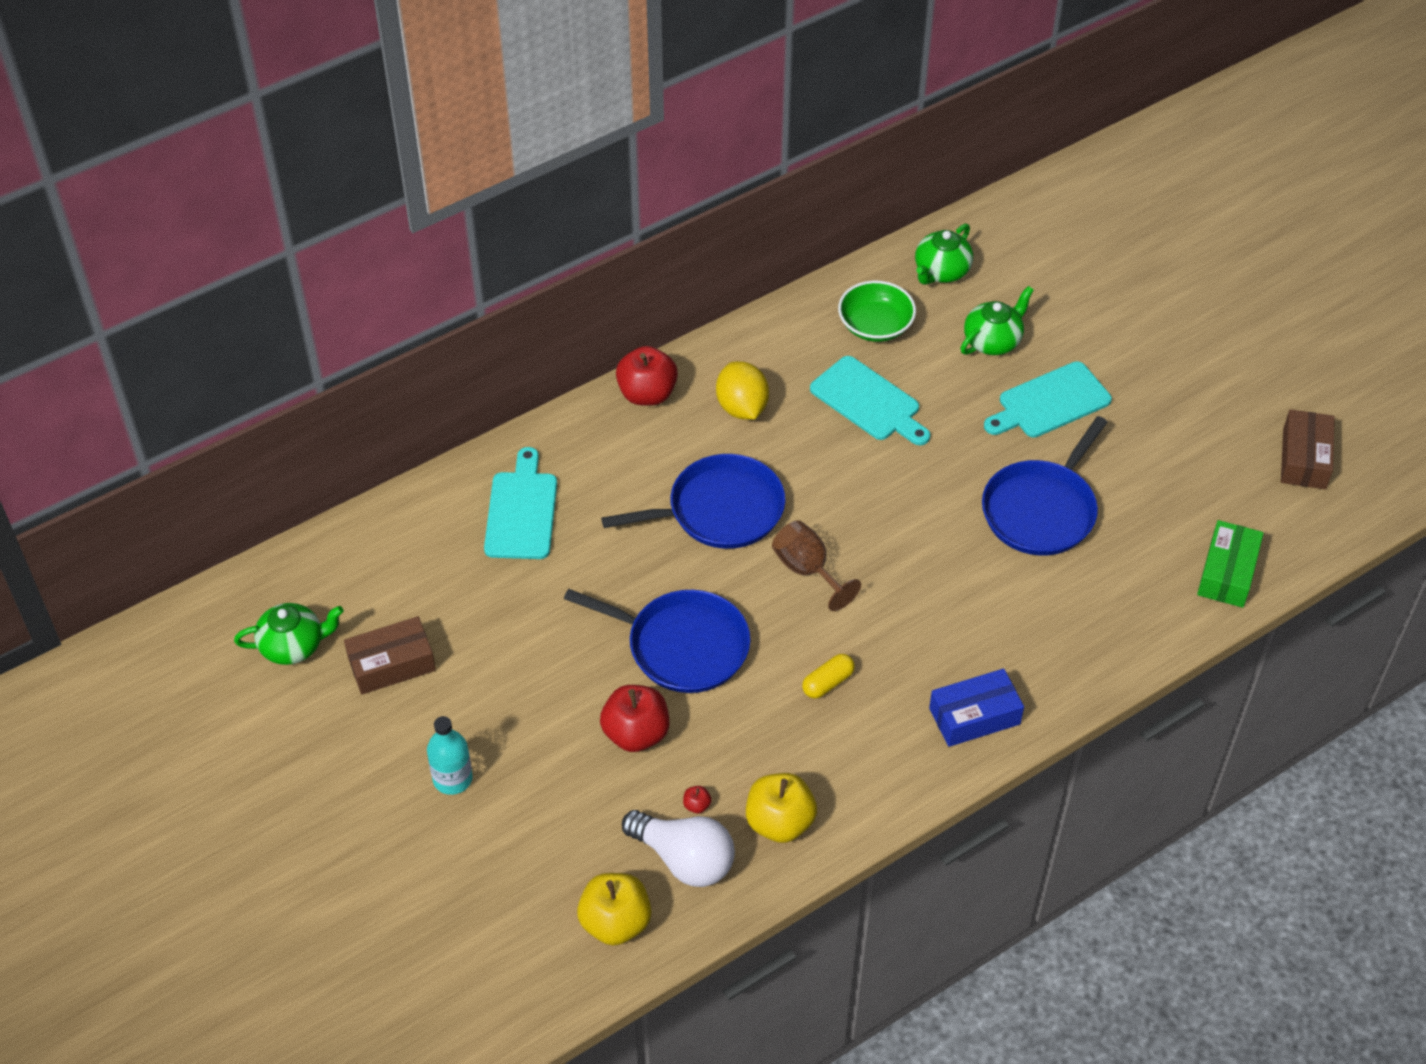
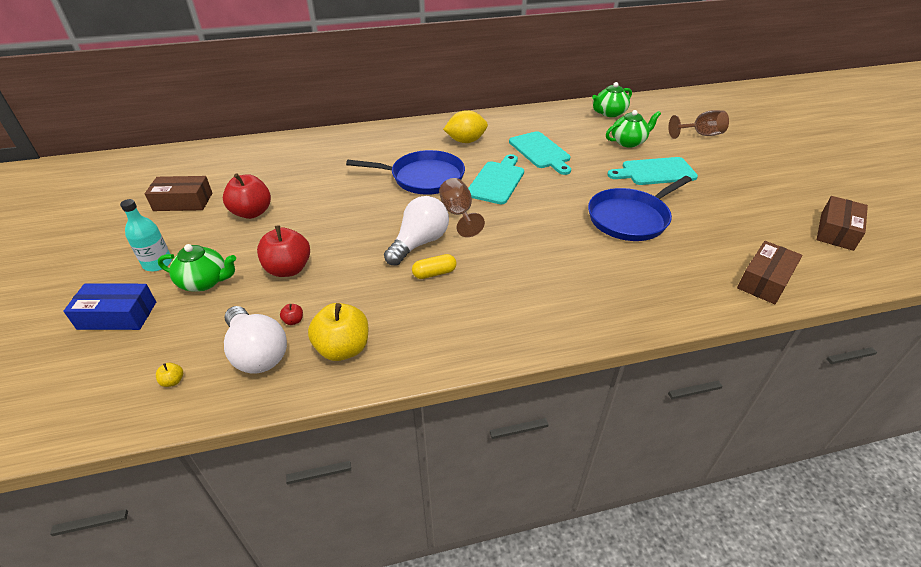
camera: 20 degrees right, 10 degrees down
green teapot [234,603,344,665] -> green teapot moved to [158,244,236,291]
turquoise cutting board [484,447,557,559] -> turquoise cutting board moved to [468,154,524,204]
blue pan [564,589,751,693] -> none
yellow apple [577,873,651,946] -> yellow apple [156,363,183,387], size x0.40
red apple [616,346,678,406] -> red apple moved to [223,173,271,219]
yellow lemon [716,361,769,420] -> yellow lemon turned 75 degrees clockwise [443,110,488,143]
green bowl [838,281,916,342] -> none
blue box [929,669,1024,747] -> blue box moved to [63,283,156,330]
green box [1197,520,1264,608] -> brown box [737,241,803,304]
none -> white light bulb [384,196,449,266]
none -> brown goblet [668,110,729,139]

